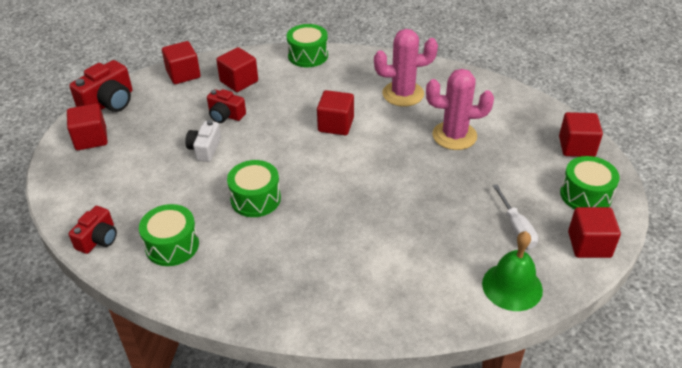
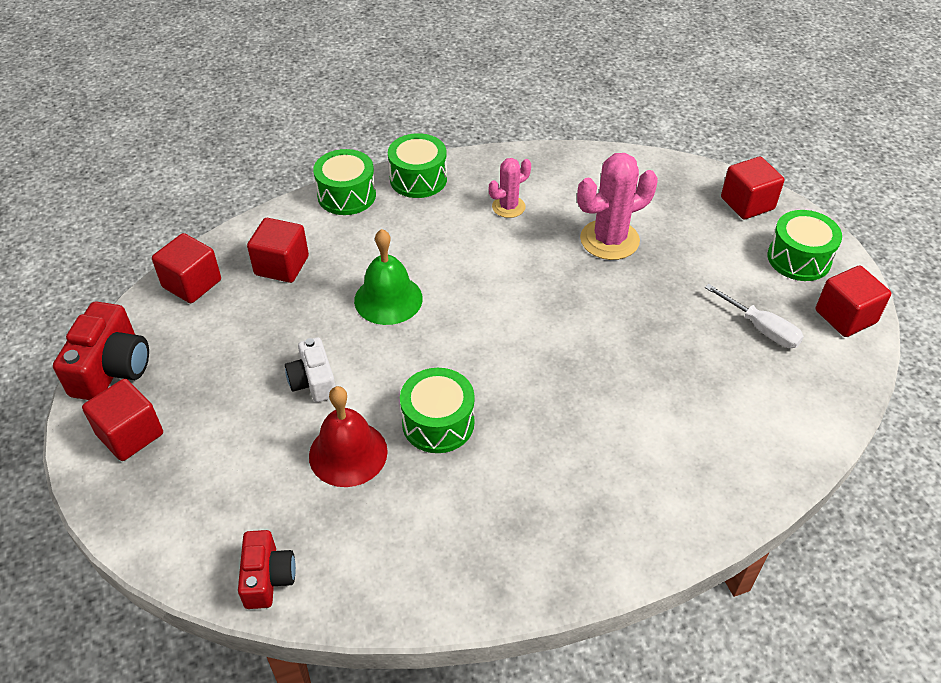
camera: 30 degrees left, 5 degrees up
green drum [139,204,199,266] -> green drum moved to [388,133,447,198]
red camera [207,89,246,123] -> none
red cube [317,90,354,135] -> none
pink cactus [374,29,438,107] -> pink cactus [489,158,531,218], size x0.58
green bell [482,231,543,311] -> green bell moved to [354,229,423,325]
none -> red bell [309,386,388,487]

